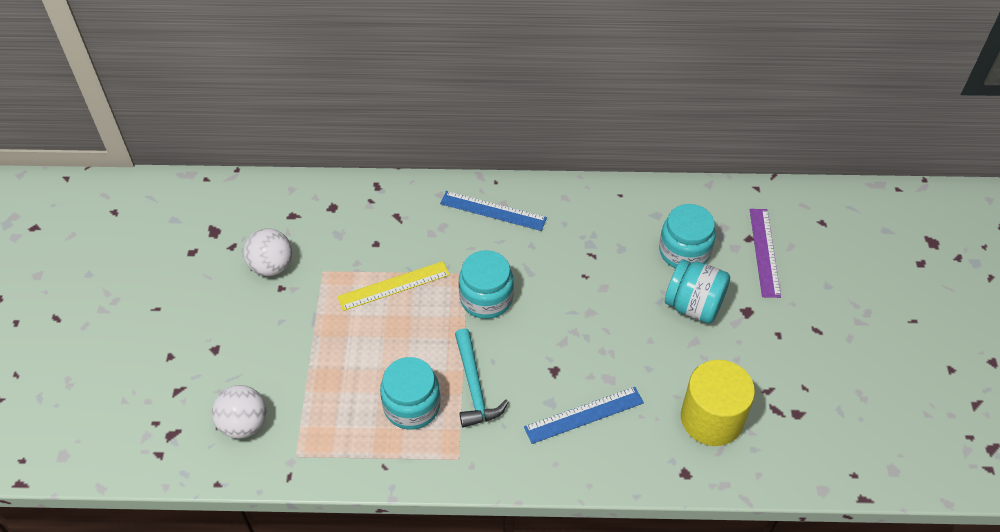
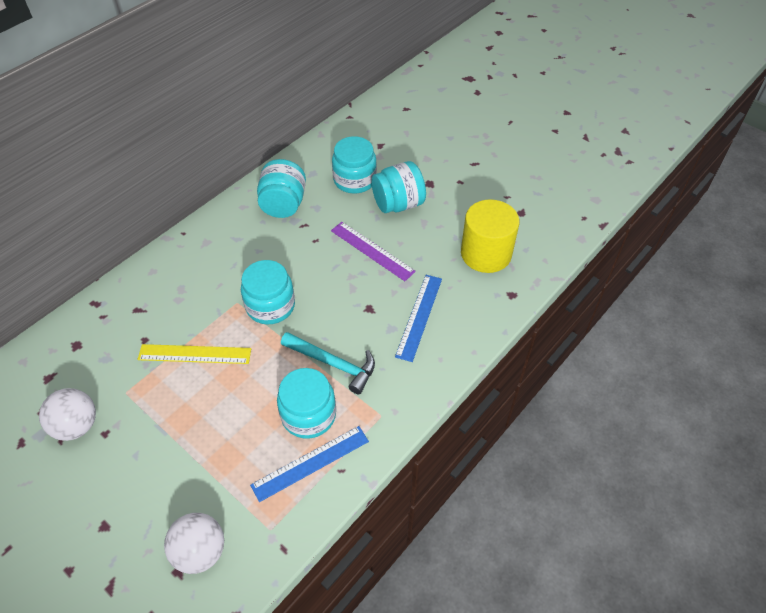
camera: 50 degrees left, 0 degrees up
yellow ruler [337,261,450,311] -> yellow ruler turned 75 degrees clockwise [137,344,251,364]
blue ruler [440,191,547,231] -> blue ruler moved to [250,426,369,502]
purple ruler [750,209,781,298] -> purple ruler moved to [331,222,416,281]
none -> turquoise jar [257,159,306,218]

